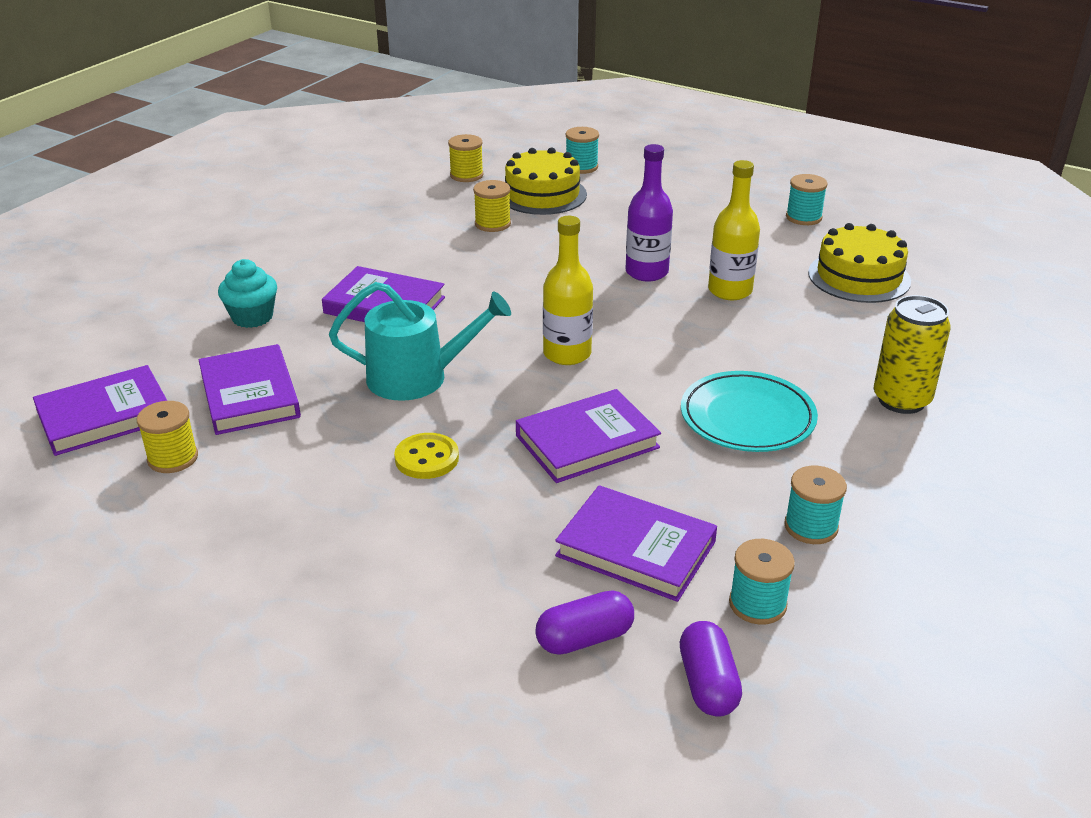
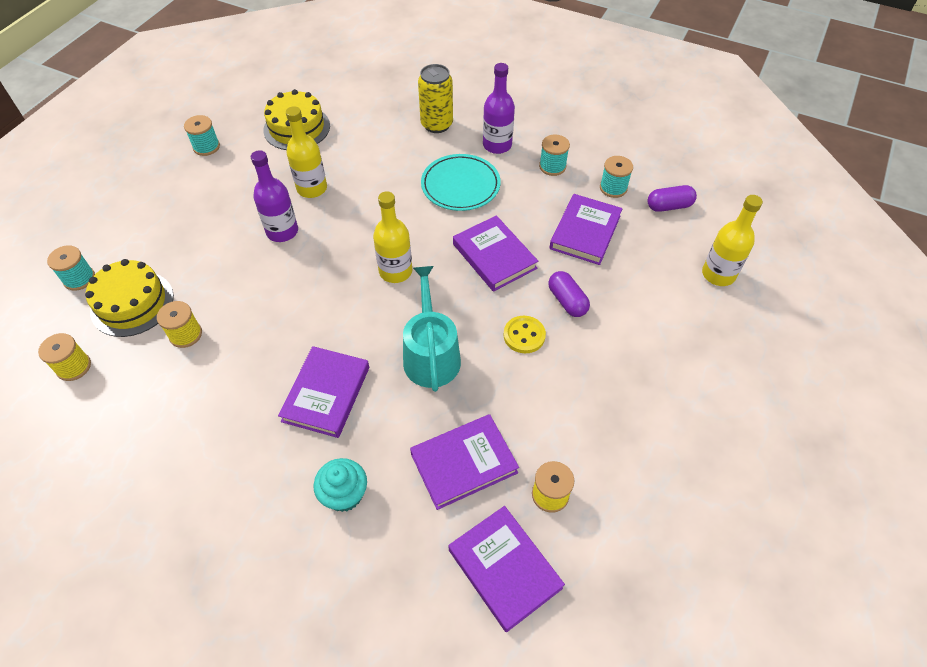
camera: 95 degrees left, 20 degrees up
purple capsule [535,590,634,655] -> purple capsule moved to [548,271,590,317]
none -> purple bottle [483,63,515,154]
none -> yellow bottle [702,195,763,286]

